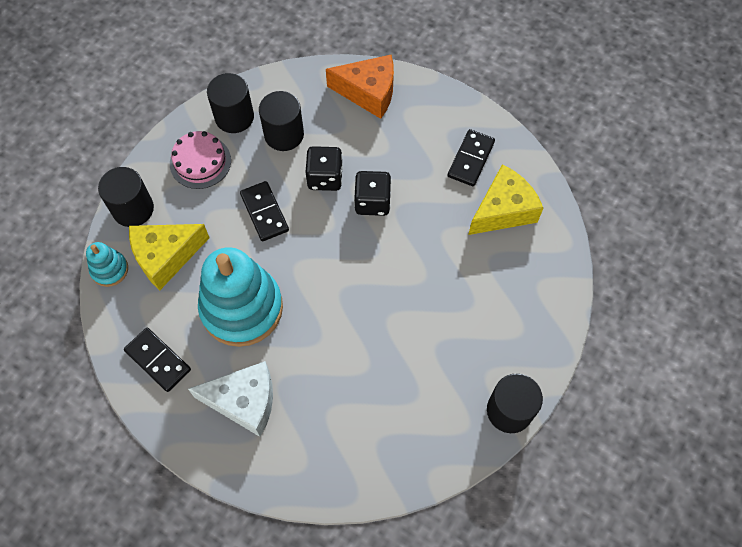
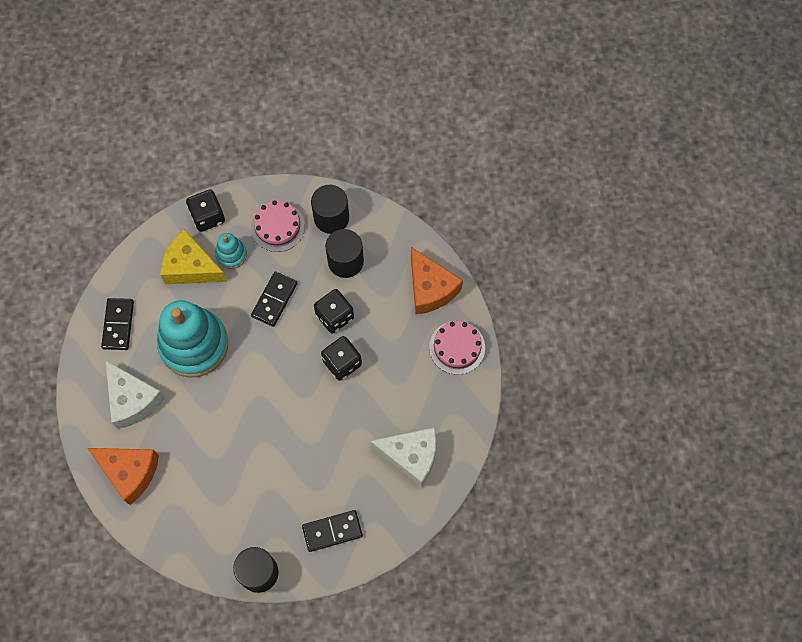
camera: 50 degrees right, 5 degrees up
turquoise stacking toy [86,242,128,287] -> turquoise stacking toy moved to [215,233,247,269]
black cylinder [98,167,154,227] -> black dice [186,189,225,232]
black domino [448,129,495,186] -> black domino moved to [302,510,363,552]
yellow cheese [468,164,543,235] -> white cheese [370,427,436,487]
none -> orange cheese [87,448,159,505]
none -> pink cake [429,321,485,375]

